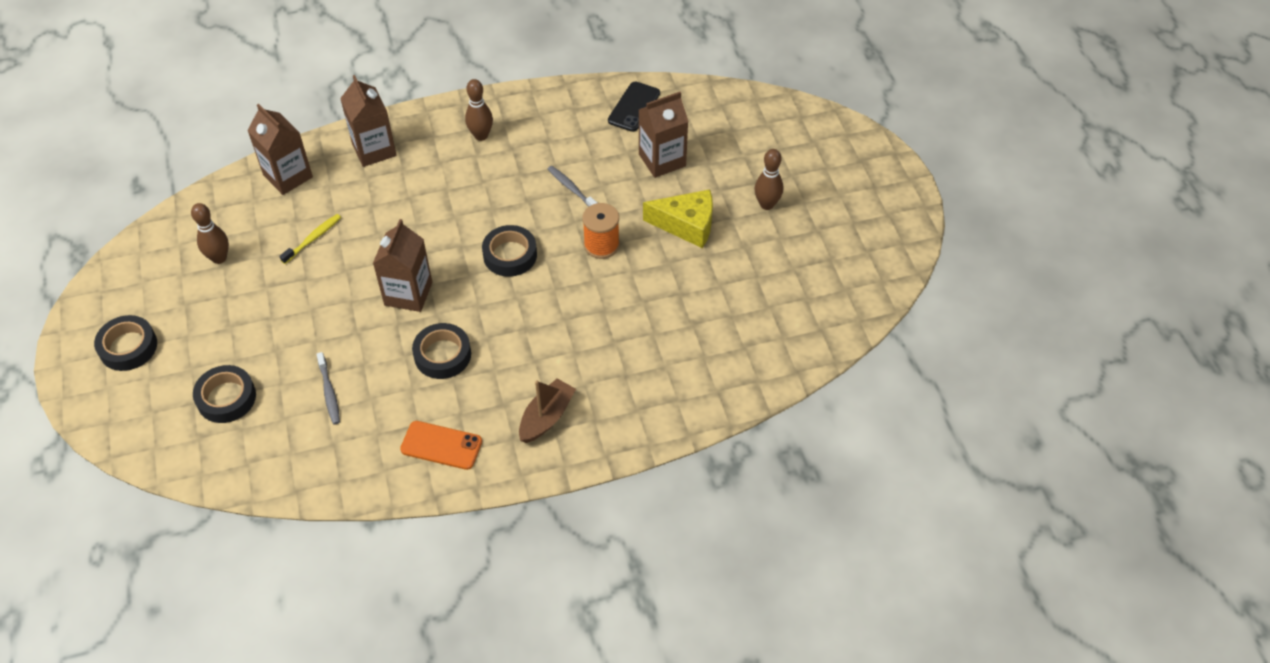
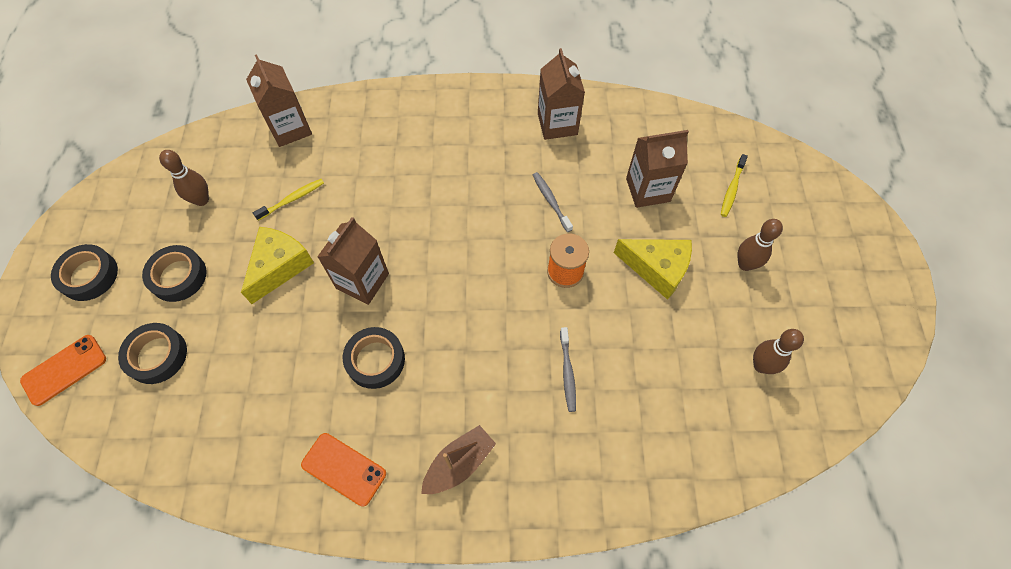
camera: 15 degrees right, 10 degrees up
grey toothbrush [316,352,340,425] -> grey toothbrush moved to [560,327,576,412]
brown carton [340,75,397,167] -> brown carton moved to [538,48,585,140]
brown bowling pin [465,79,493,141] -> brown bowling pin moved to [753,329,804,374]
black tape [482,225,537,277] -> black tape moved to [142,245,207,302]
black phone [608,81,660,132] -> none
none -> orange phone [20,335,106,406]
none -> yellow cheese [241,227,314,304]
none -> yellow toothbrush [721,154,748,217]

